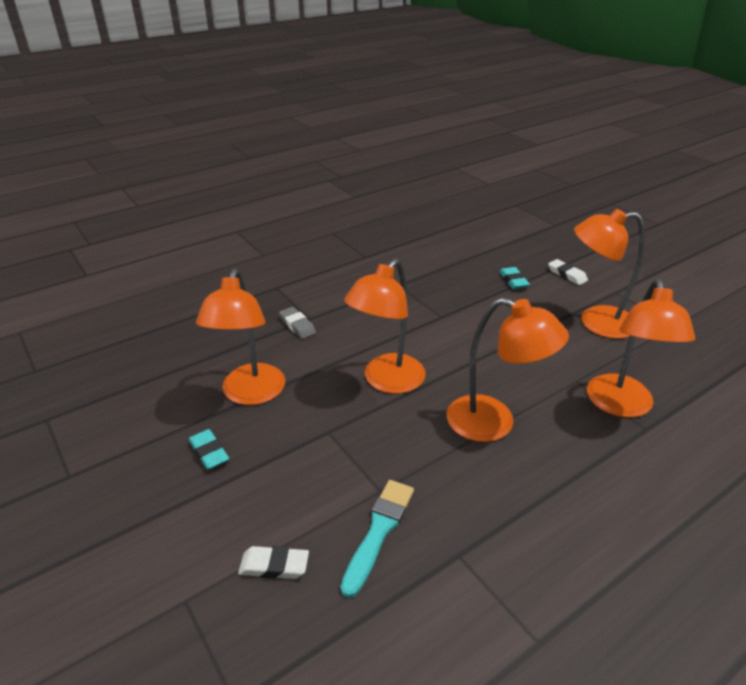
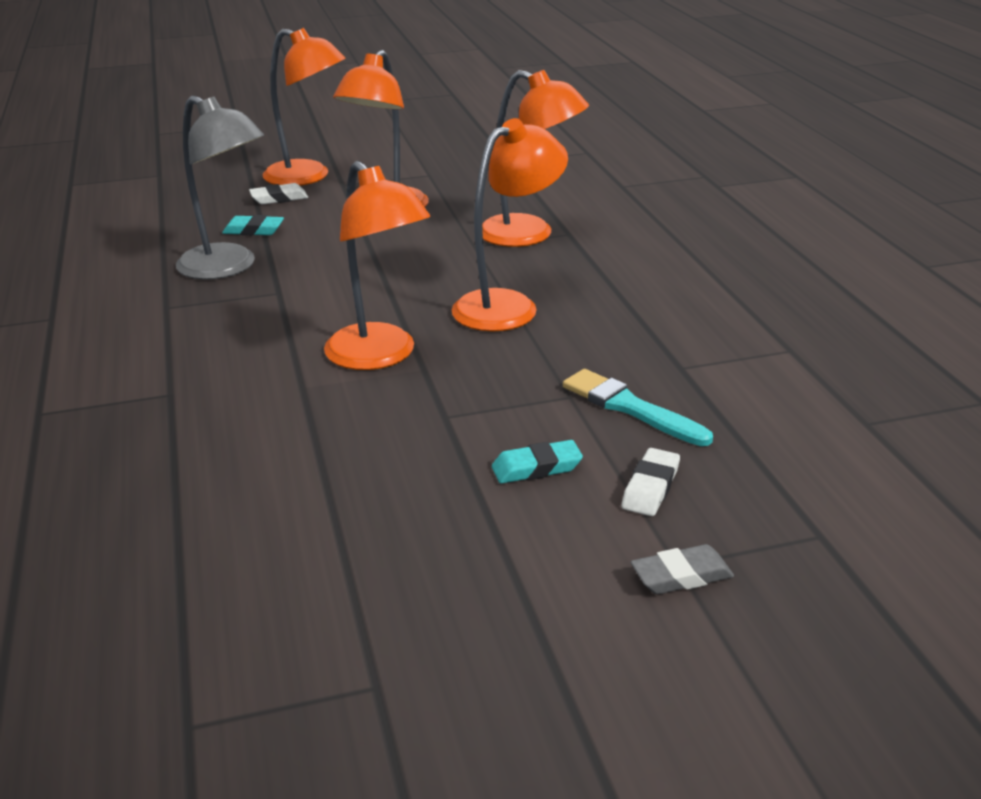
camera: 70 degrees left, 5 degrees down
turquoise eraser [189,429,229,470] -> turquoise eraser moved to [492,440,583,484]
orange lamp [196,269,285,405] -> orange lamp moved to [262,28,346,186]
grey eraser [279,307,316,339] -> grey eraser moved to [631,544,734,594]
none -> grey lamp [176,95,264,280]

